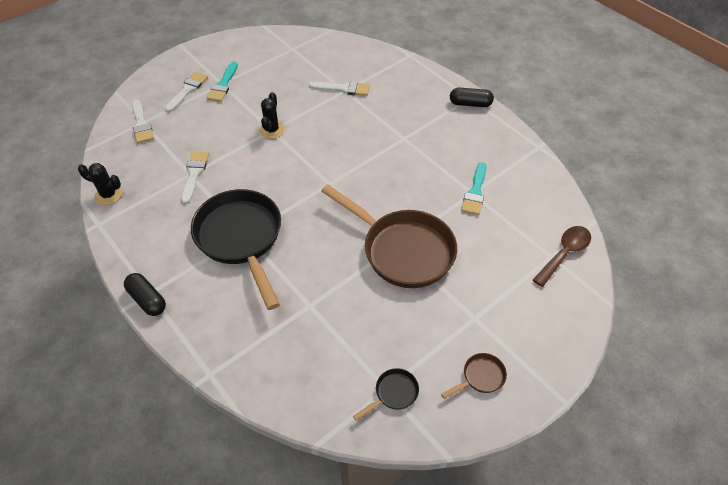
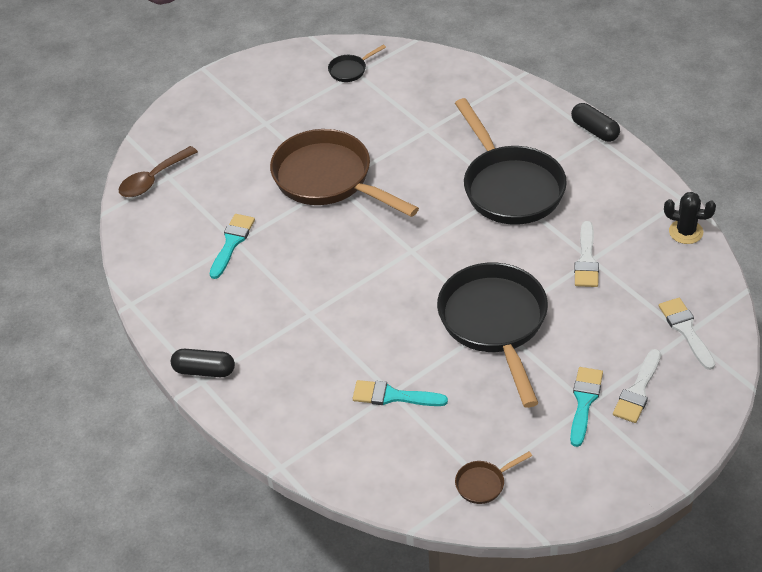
camera: 175 degrees left, 5 degrees down
black cactus [260,92,285,139] -> black pan [437,263,548,408]
white brush [309,81,370,96] -> turquoise brush [352,380,448,406]
brown pan [441,353,507,399] -> brown pan moved to [455,451,532,504]

